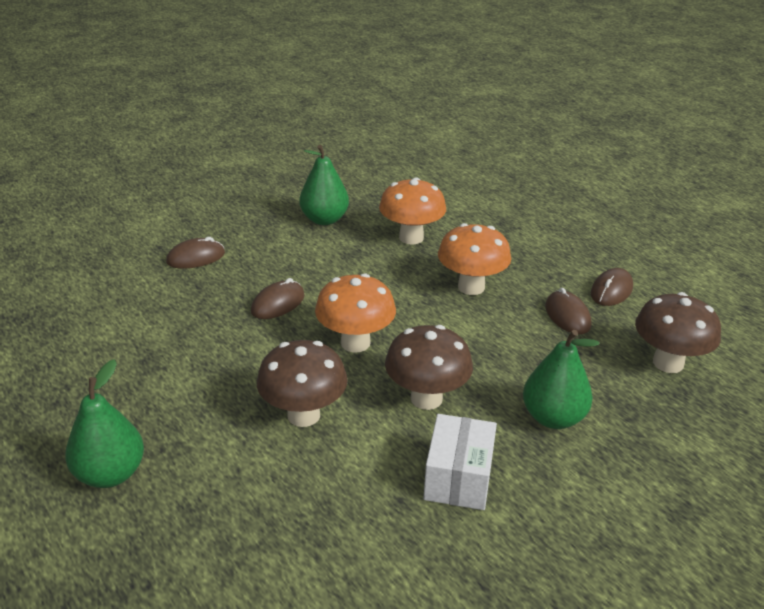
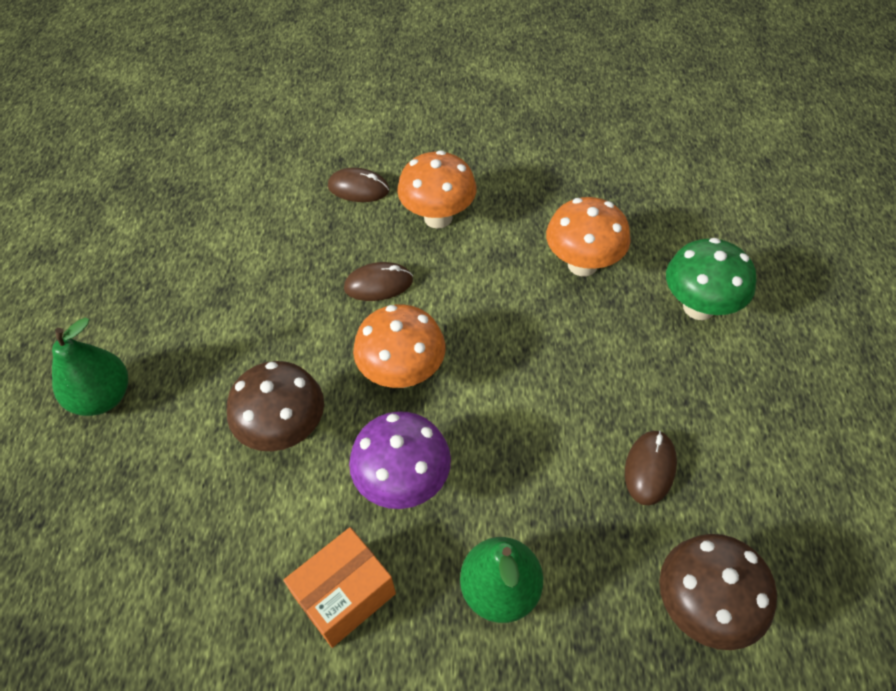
camera: 40 degrees right, 20 degrees up
green pear [300,145,349,225] -> none
brown mushroom [385,325,473,410] -> purple mushroom [349,411,451,509]
white box [424,414,497,510] -> orange box [283,527,396,648]
orange mushroom [438,223,511,295] -> orange mushroom moved to [397,150,477,229]
brown mouse [591,268,633,306] -> none
none -> green mushroom [666,238,756,320]

